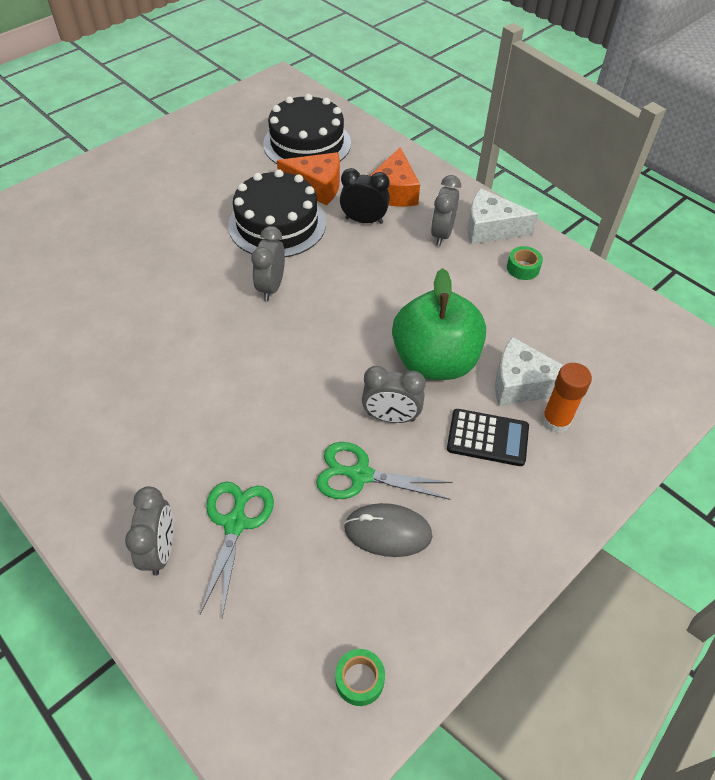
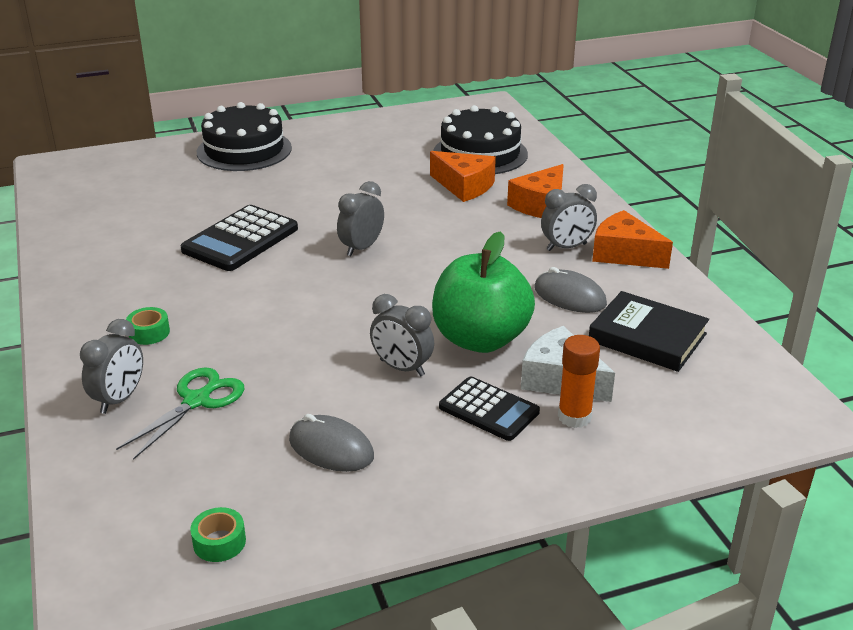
camera: 25 degrees right, 20 degrees down
black cake [228,169,326,257] -> black cake moved to [197,102,292,171]
green scissors [316,442,453,500] -> none
black clock [340,168,390,224] -> none
grey clock [431,175,461,246] -> grey clock turned 150 degrees counterclockwise [541,184,597,251]
white cheese [467,188,538,244] -> orange cheese [592,210,673,269]
green tape [507,246,543,280] -> green tape moved to [126,307,170,345]
none -> black calculator [181,205,298,271]
none -> grey mouse [534,267,607,313]
none -> black book [589,291,709,372]

